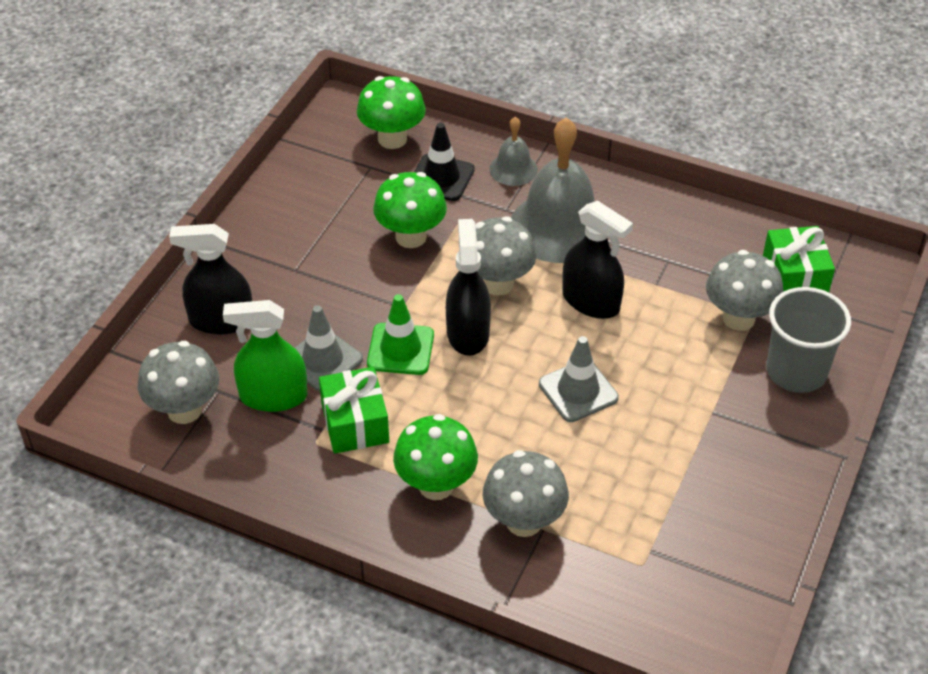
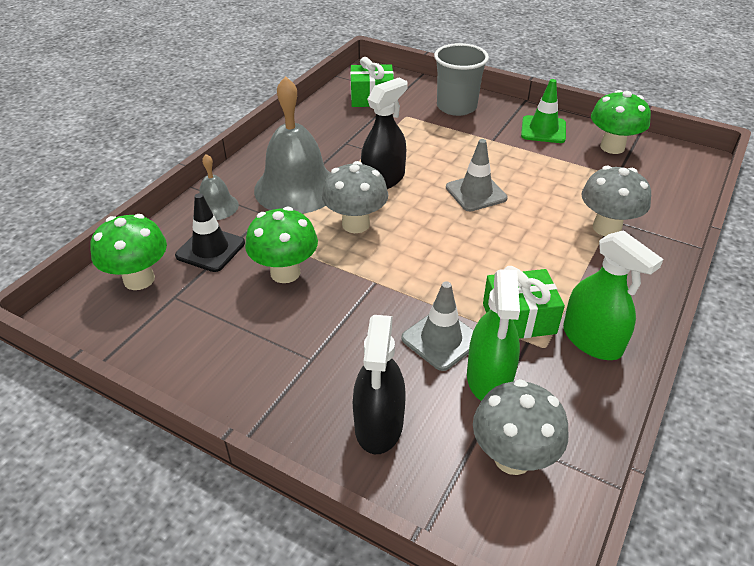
camera: 85 degrees left, 5 degrees down
green traffic cone [367,294,434,375] -> green traffic cone moved to [521,79,566,143]
green mushroom [393,414,478,500] -> green mushroom moved to [591,90,651,154]
black spray bottle [446,219,491,356] -> none
grey mushroom [706,250,783,331] -> none
none -> green spray bottle [563,230,663,360]

